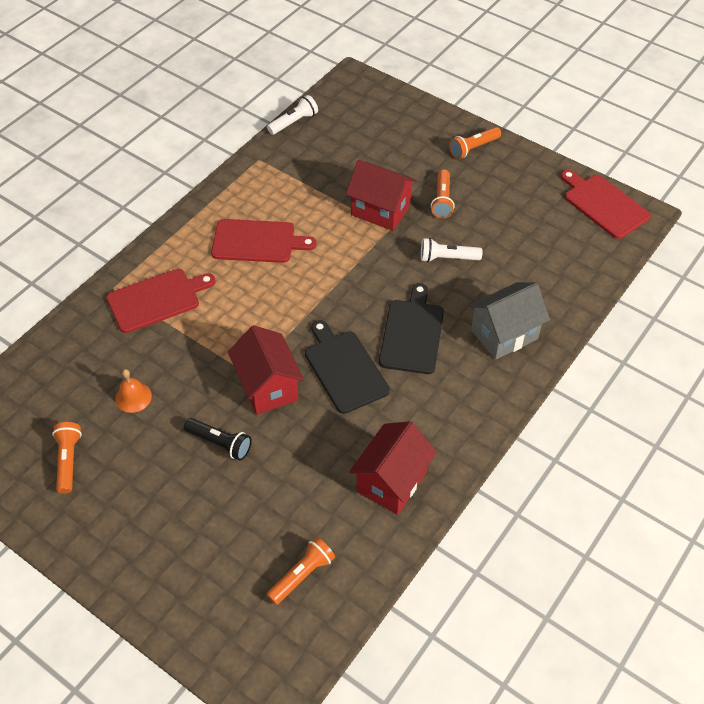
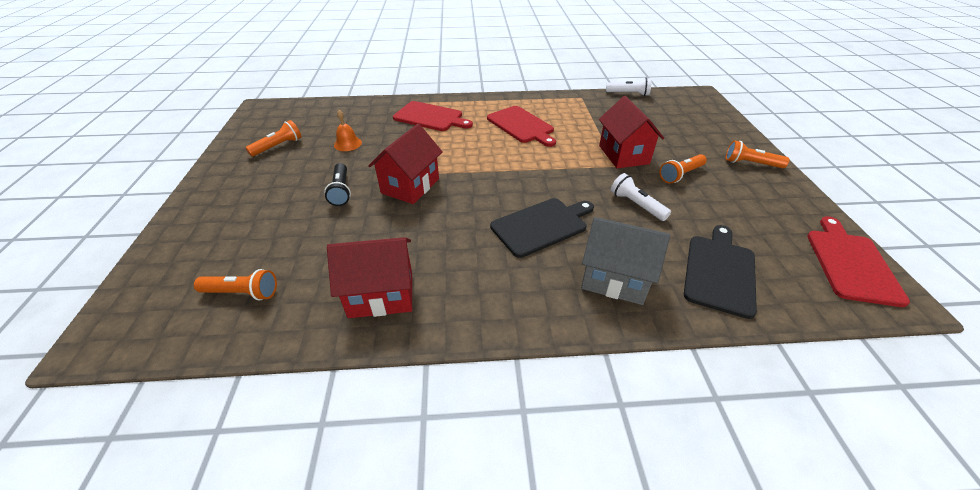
camera: 50 degrees right, 10 degrees down
black cutting board [305,320,390,414] -> black cutting board moved to [684,225,757,319]

